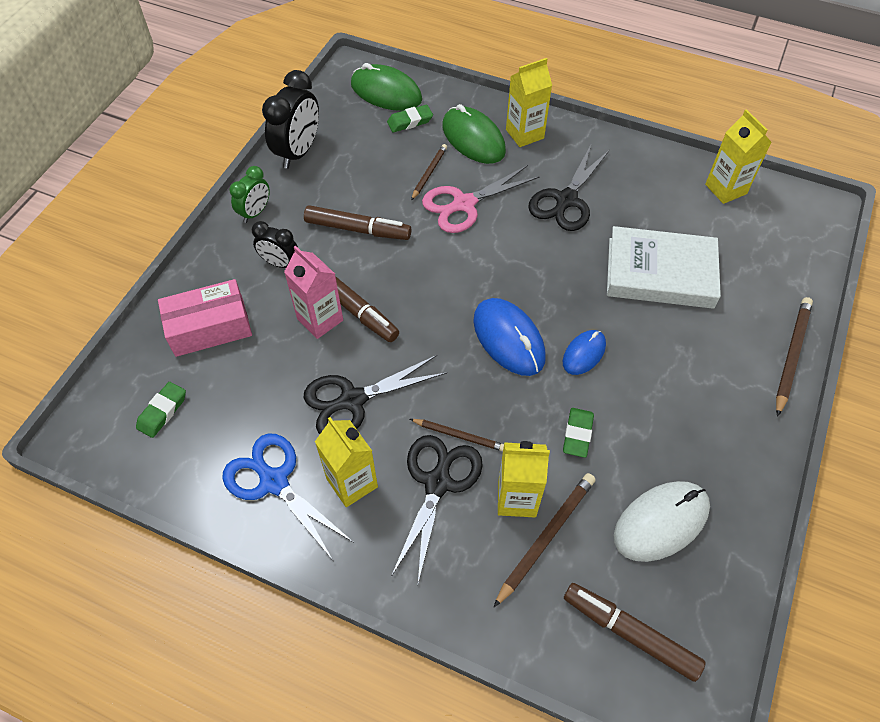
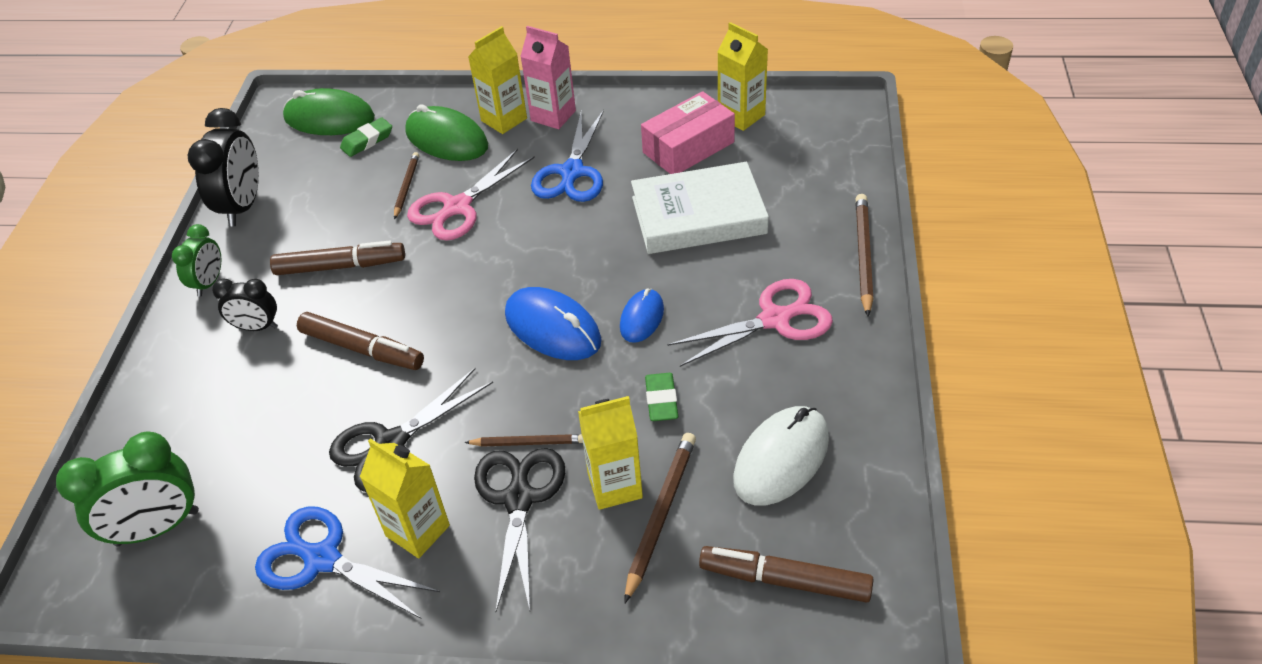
camera: 15 degrees left, 10 degrees down
green eraser [136,382,186,438] -> green clock [56,431,199,546]
pink box [158,279,252,357] -> pink box moved to [641,91,735,174]
pink carton [284,245,343,339] -> pink carton moved to [520,26,576,129]
black scissors [528,145,610,231] -> blue scissors [531,110,604,202]
none -> pink scissors [668,279,833,367]

